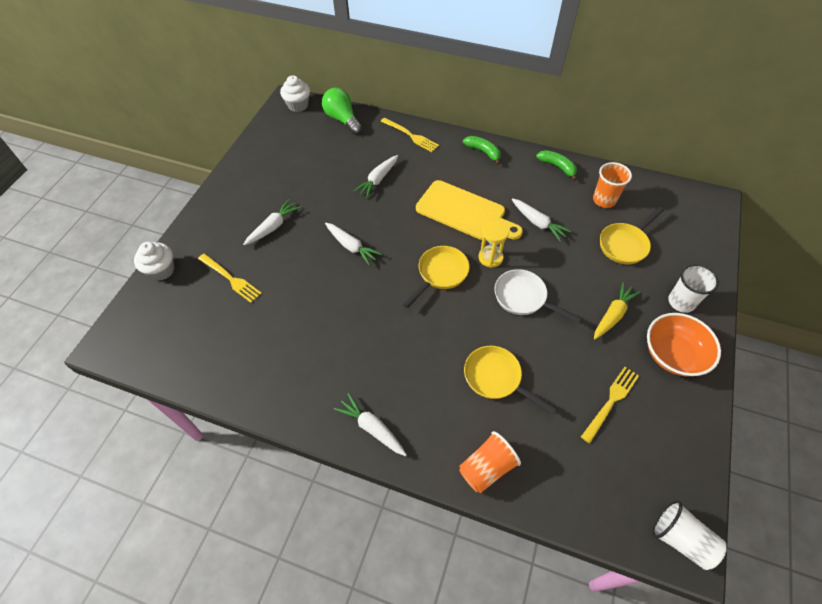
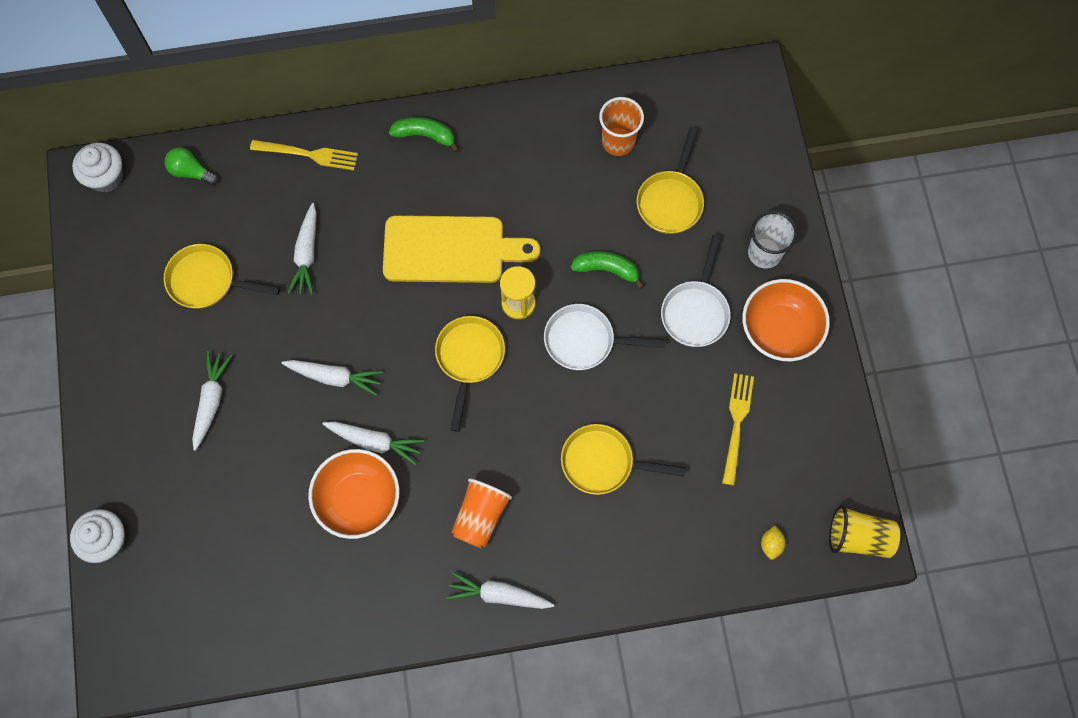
camera: 30 degrees left, 15 degrees up
yellow fork [198,253,262,303] -> none
green light bulb [322,88,362,135] -> green light bulb [164,147,218,186], size x0.63
orange cup [459,431,521,493] -> orange cup moved to [451,478,512,549]
white carrot [511,198,571,242] -> white carrot moved to [322,422,424,465]
green banana [536,150,577,181] -> green banana moved to [571,251,644,289]
yellow carrot [594,282,641,339] -> white pan [661,235,731,347]
white cup [652,501,727,570] -> yellow cup [829,505,900,558]
none -> yellow pan [164,244,280,309]
none -> orange bowl [308,449,400,539]
none -> yellow lemon [761,526,786,560]

